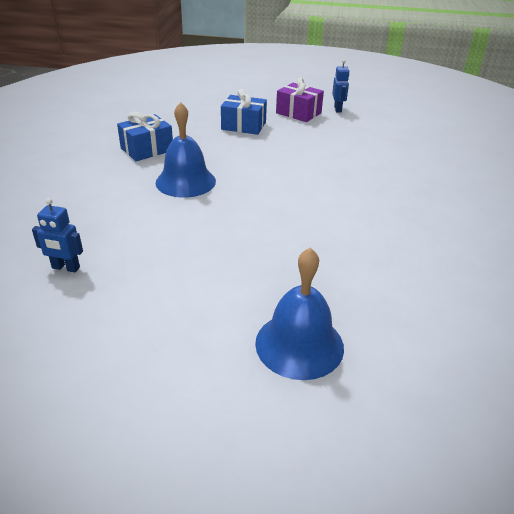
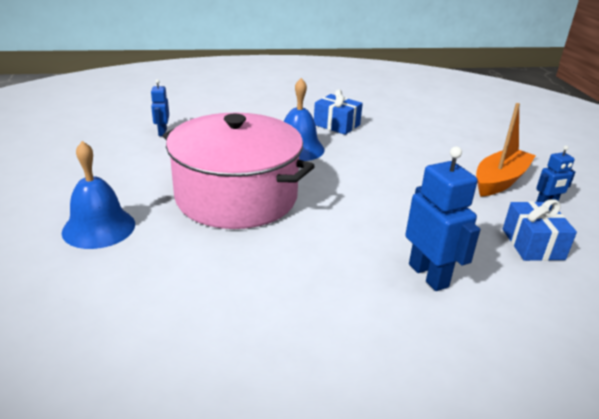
camera: 70 degrees right, 5 degrees down
blue gift [221,89,267,135] -> blue gift moved to [503,199,577,261]
purple gift [276,78,324,122] -> orange boat [476,103,536,197]
none -> pink pot [163,113,315,229]
none -> blue robot [405,146,480,291]

